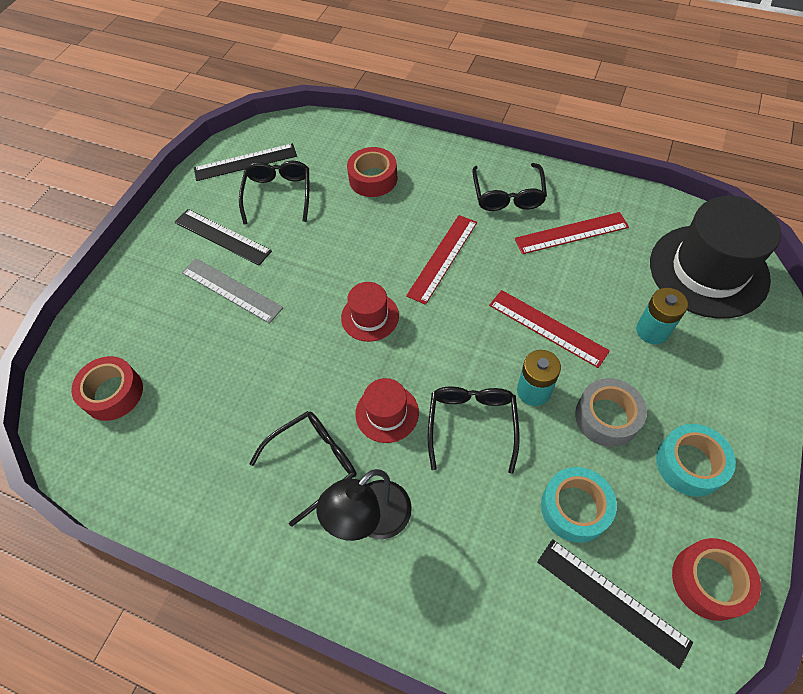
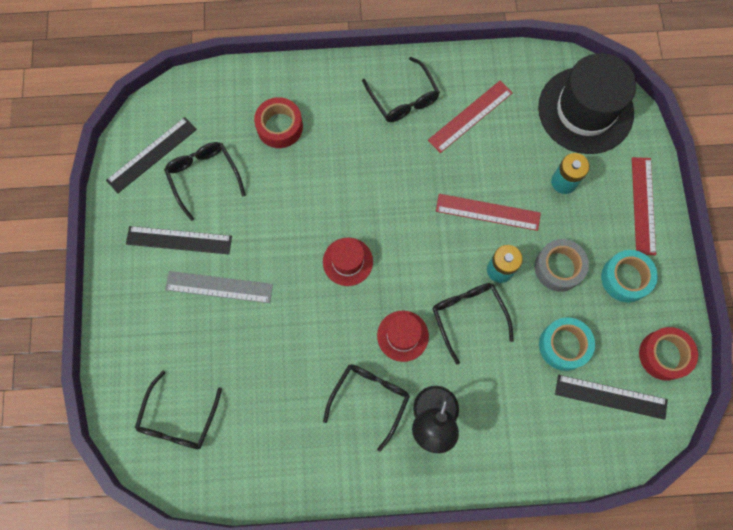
camera: 30 degrees left, 15 degrees up
red tape [71,356,143,421] -> black glasses [135,371,222,449]
red ruler [406,215,477,305] -> red ruler moved to [632,157,656,255]

